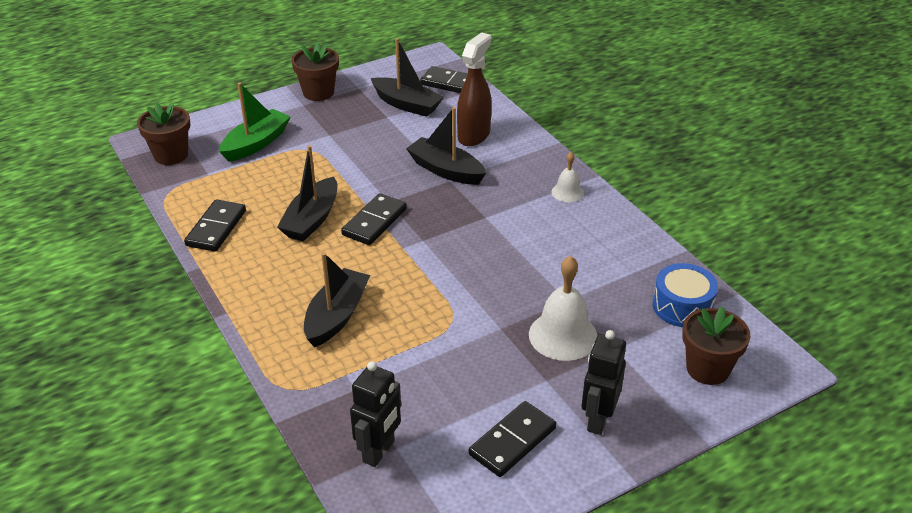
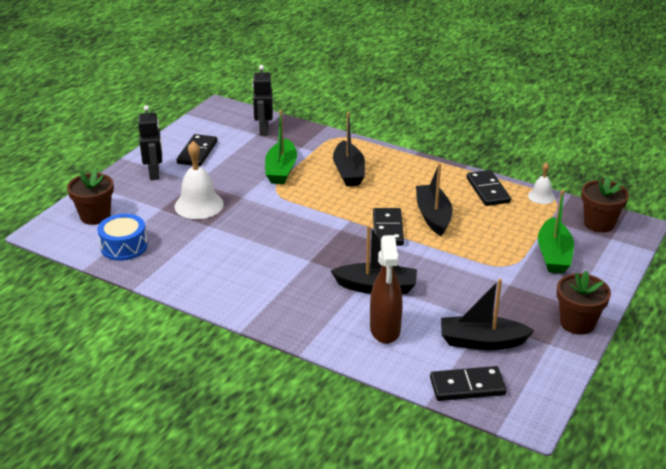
camera: 150 degrees right, 5 degrees down
white bell [551,152,584,202] -> white bell moved to [528,162,555,204]
none -> green boat [265,110,297,184]

